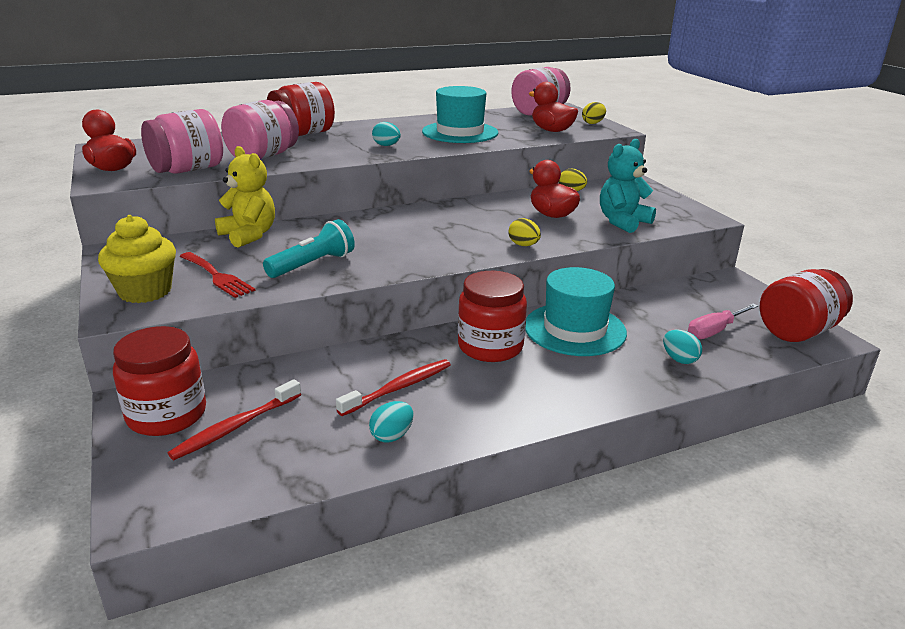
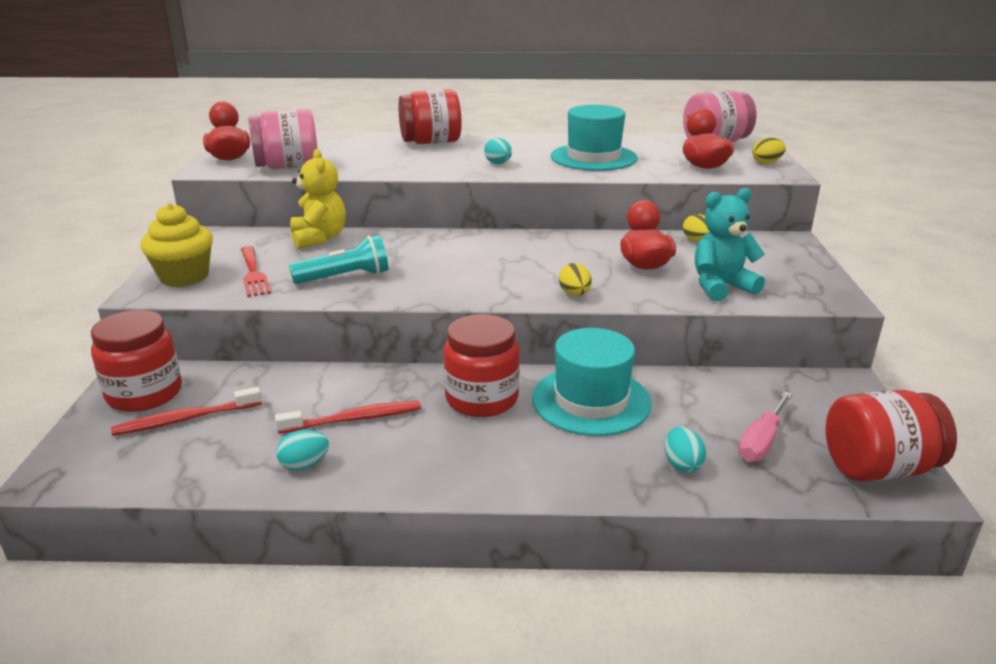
camera: 25 degrees right, 0 degrees up
pink jar [221,100,299,160] -> none
pink screwdriver [688,304,758,339] -> pink screwdriver turned 45 degrees counterclockwise [738,392,792,462]

